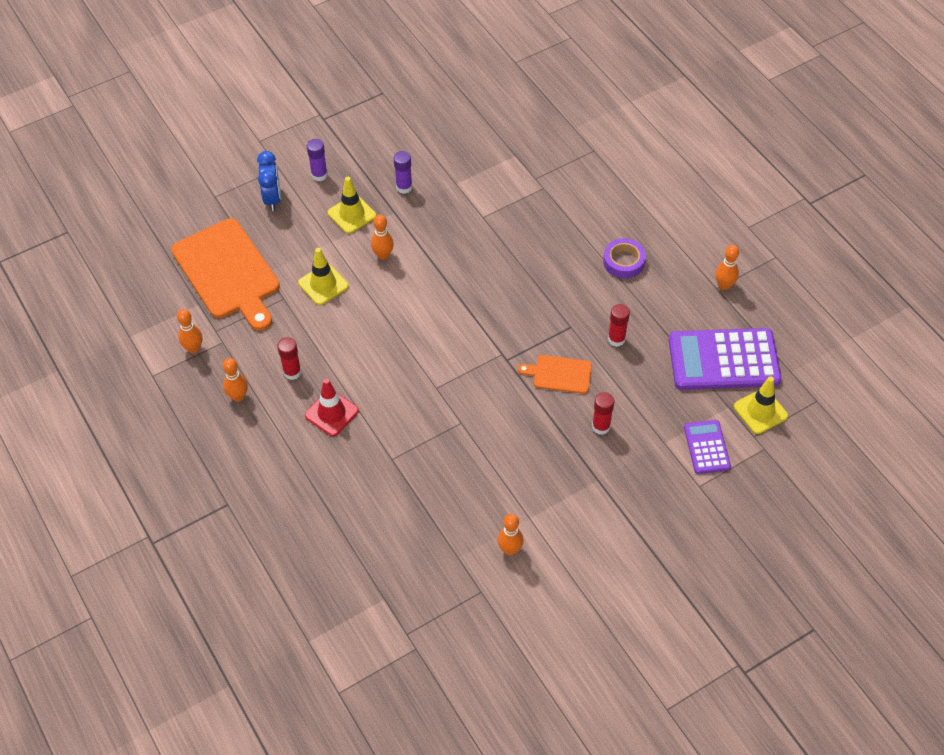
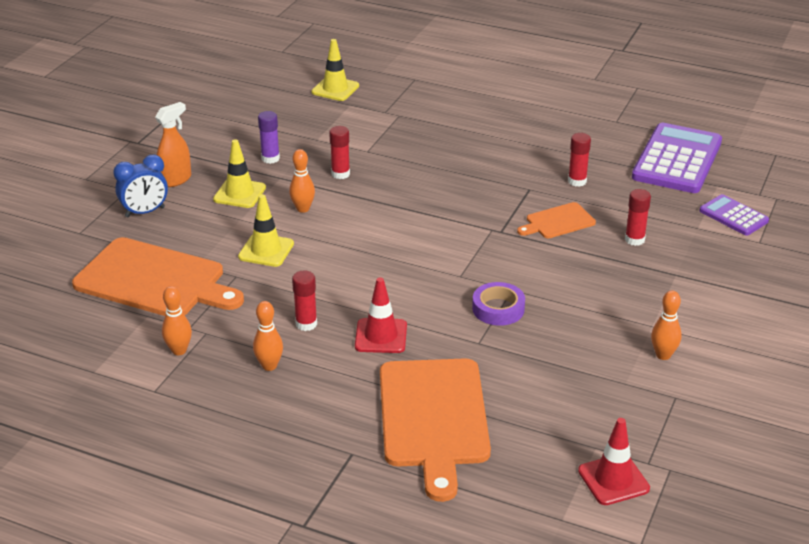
camera: 35 degrees left, 20 degrees down
blue clock [257,151,281,211] -> blue clock turned 105 degrees clockwise [113,155,168,217]
purple glue stick [307,139,328,181] -> orange spray bottle [155,102,191,187]
purple tape [603,238,646,278] -> purple tape moved to [472,282,525,326]
purple calculator [669,328,782,390] -> purple calculator turned 150 degrees clockwise [632,123,722,193]
orange bowling pin [715,245,739,290] -> none
yellow traffic cone [734,376,788,434] -> yellow traffic cone moved to [311,39,359,101]
none -> red glue stick [329,126,350,179]
none -> orange cutting board [380,358,491,502]
none -> red traffic cone [578,418,650,505]

